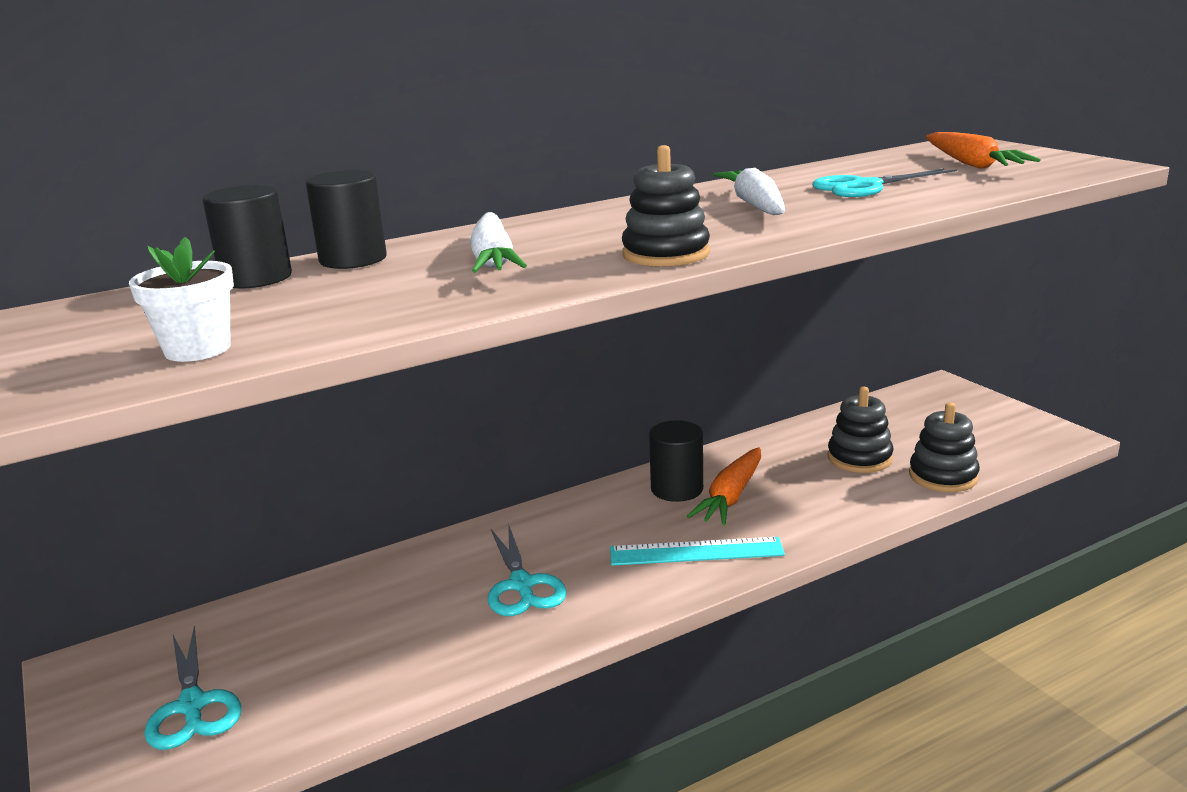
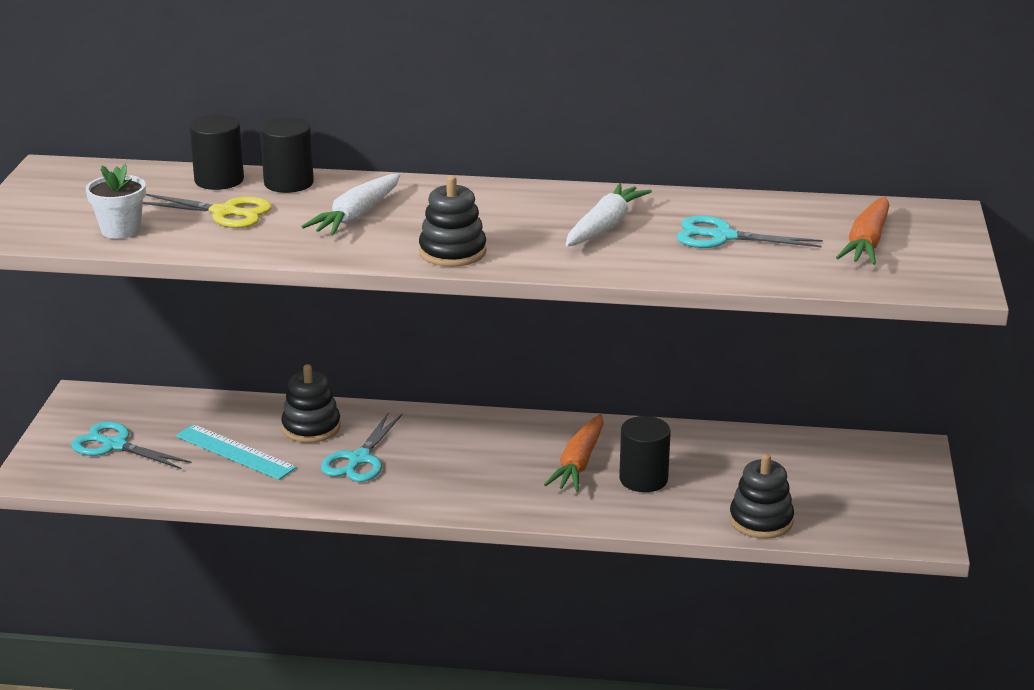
camera: 35 degrees right, 5 degrees up
turquoise scissors [144,626,241,750] -> turquoise scissors turned 105 degrees clockwise [71,421,191,469]
turquoise ruler [610,537,785,566] -> turquoise ruler moved to [175,424,297,480]
black cylinder [649,420,703,502] -> black cylinder moved to [619,416,671,492]
orange carrot [687,447,761,525] -> orange carrot turned 45 degrees counterclockwise [544,414,604,492]
black stacking toy [827,387,893,473] -> black stacking toy moved to [281,364,341,443]
none -> yellow scissors [143,194,272,228]

